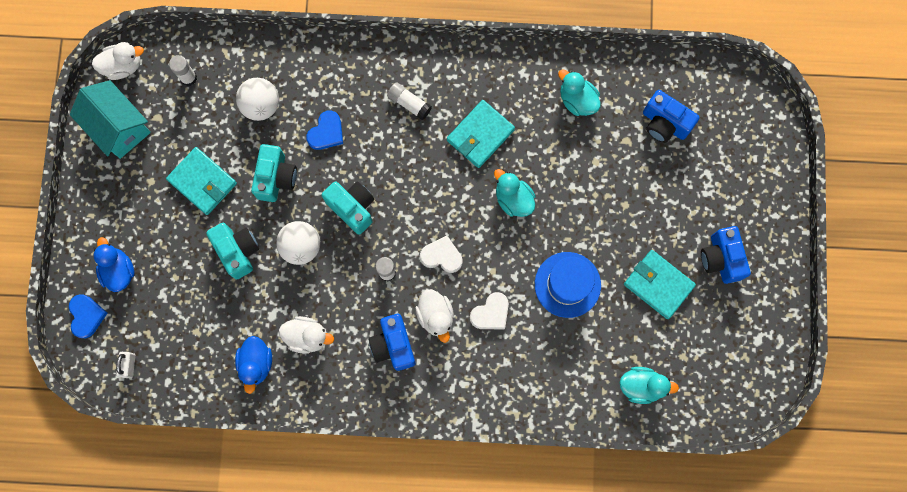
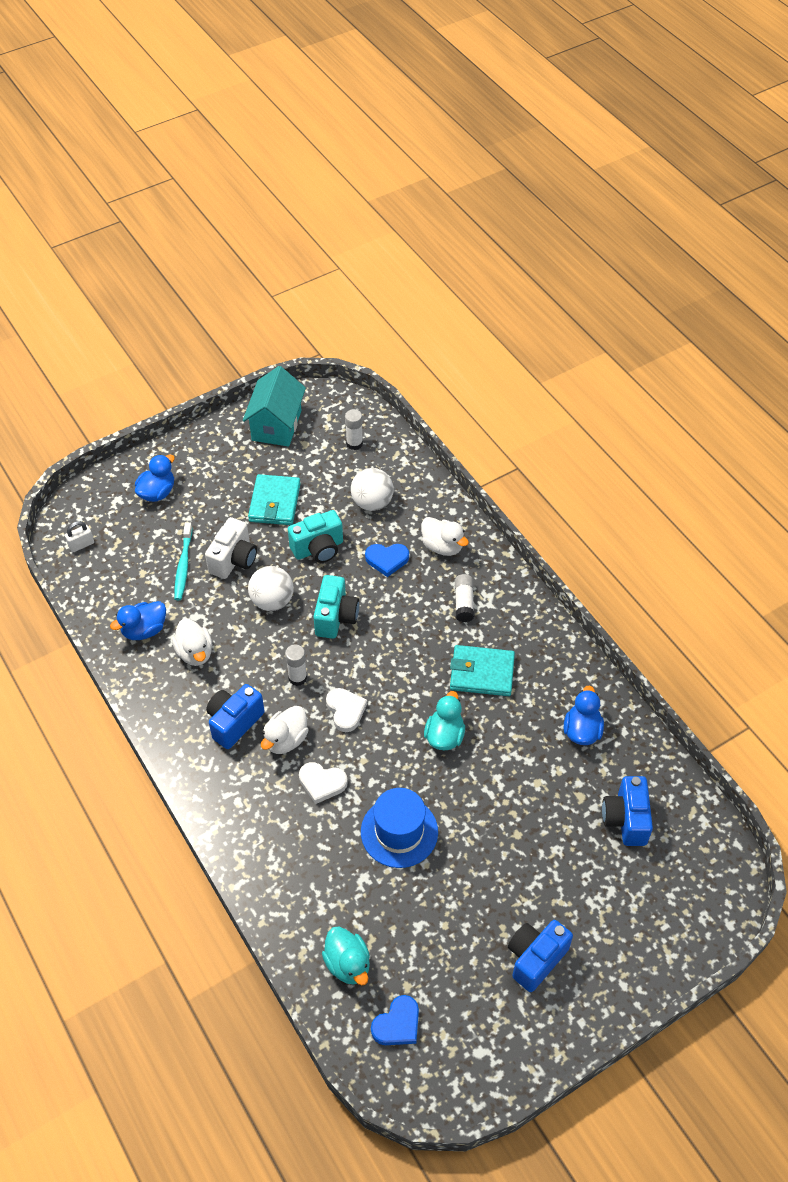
camera: 55 degrees right, 25 degrees down
blue heart [69,294,108,338] -> blue heart moved to [371,995,419,1045]
white duck [92,42,144,80] -> white duck moved to [421,517,469,556]
turquoise camera [206,223,259,279] -> white camera [205,517,257,579]
turquoise duck [558,70,601,116] -> blue duck [564,685,604,745]
turquoise wallet [624,250,696,319] -> none
none -> turquoise toothbrush [174,522,193,600]

